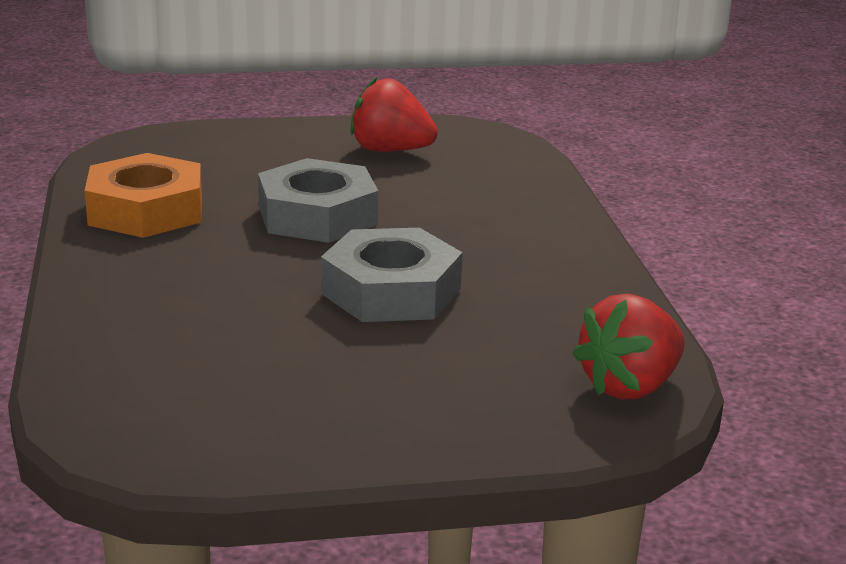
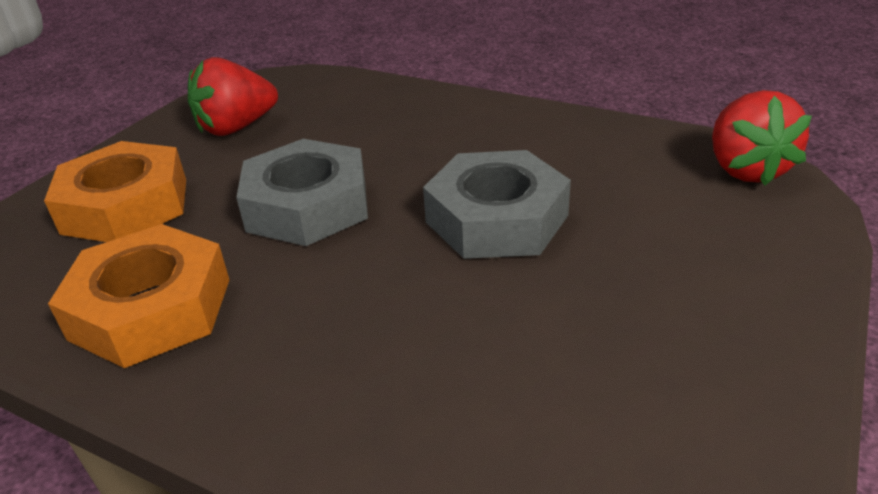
camera: 50 degrees left, 10 degrees up
none -> orange nut [44,141,186,242]

